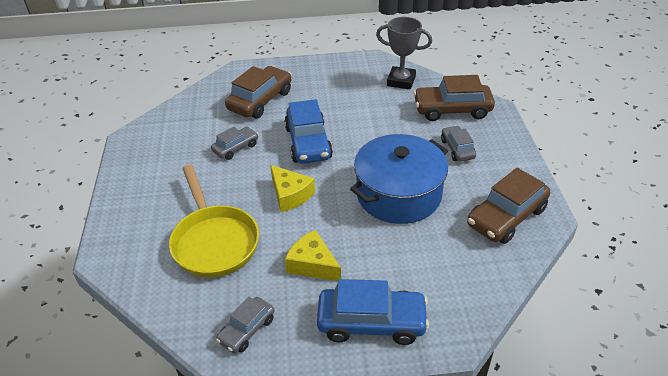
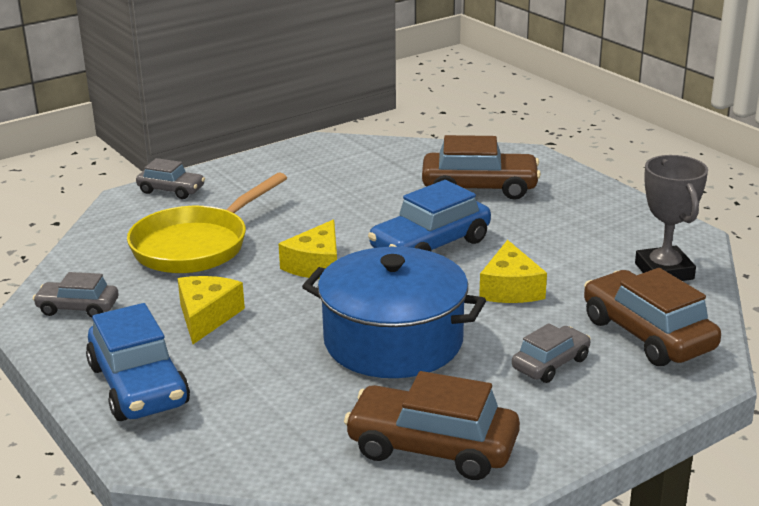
camera: 60 degrees right, 15 degrees down
grey car [211,127,258,160] -> grey car moved to [136,158,205,199]
none -> yellow cheese [479,240,547,303]

